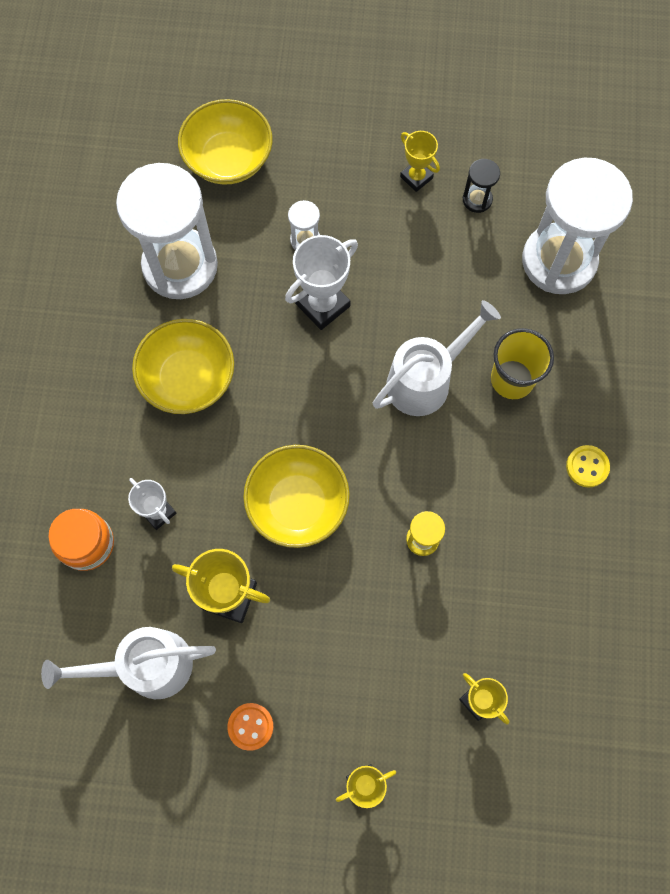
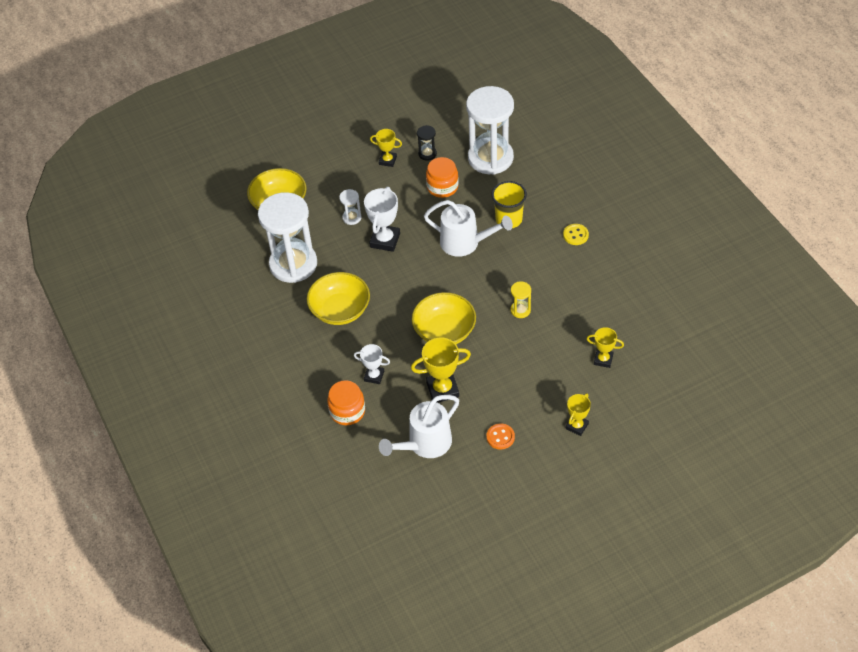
camera: 30 degrees left, 20 degrees down
white watering can [373,300,501,416] -> white watering can turned 90 degrees clockwise [424,200,513,257]
none -> orange jar [426,157,459,198]

